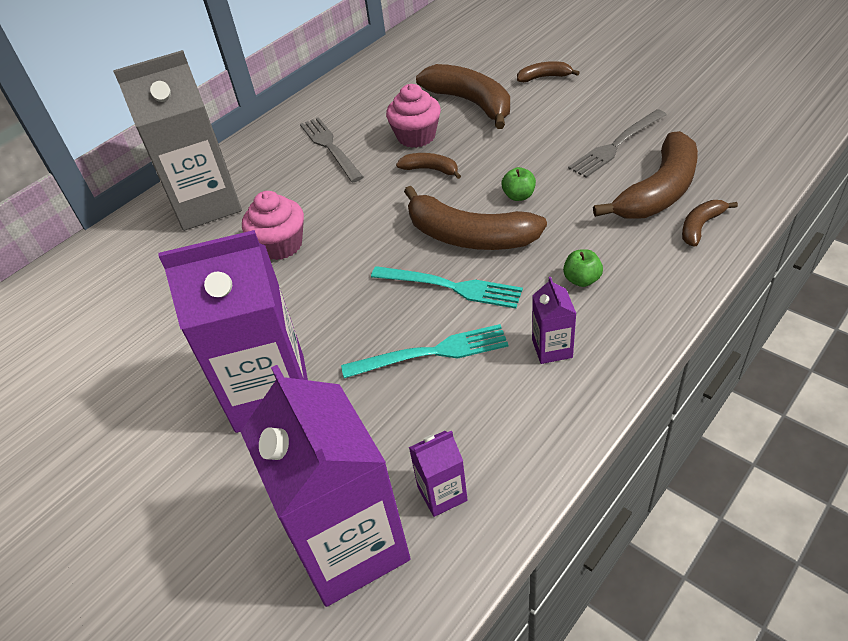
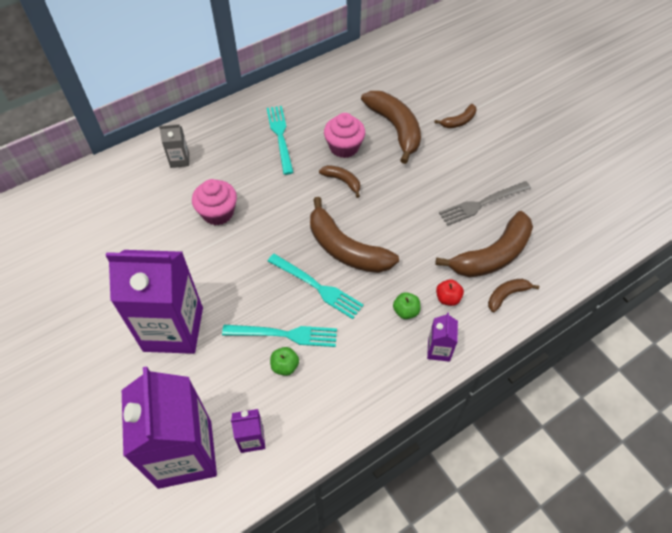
camera: 10 degrees right, 10 degrees up
grey carton [113,50,242,231] -> grey carton [159,124,189,168], size x0.43
grey fork [300,117,363,183] -> turquoise fork [267,106,294,175]
green apple [502,167,536,201] -> green apple moved to [270,347,299,376]
brown banana [517,61,580,82] -> brown banana turned 135 degrees clockwise [434,104,477,128]
purple carton [532,277,577,364] -> purple carton moved to [427,312,458,362]
none -> red apple [436,279,464,306]

